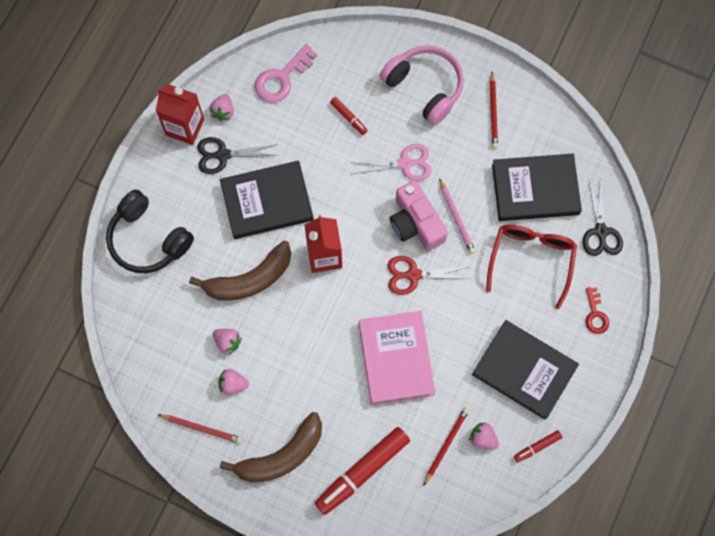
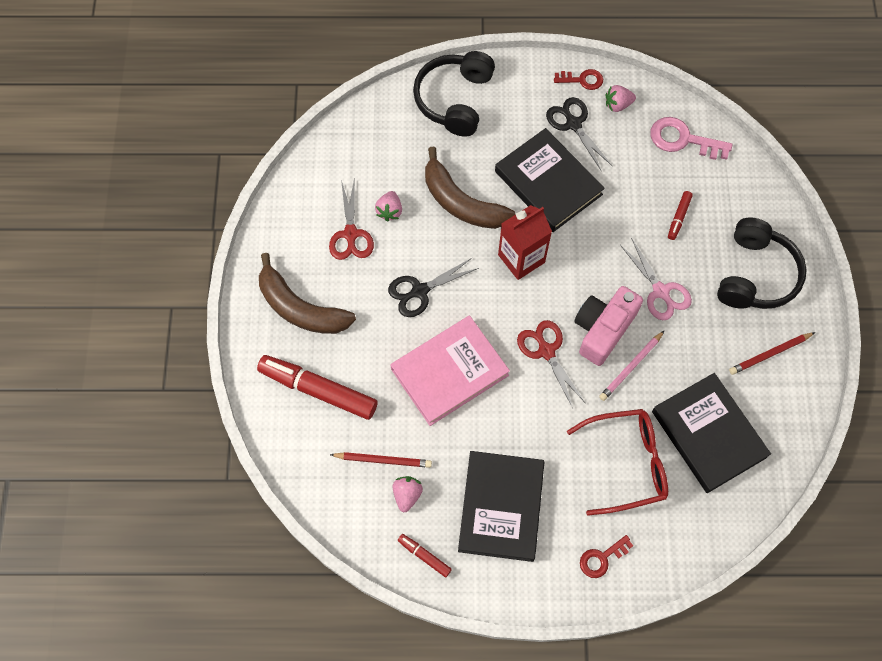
camera: 65 degrees right, 5 degrees down
red carton [156,84,204,145] -> red key [554,69,603,90]
red pencil [157,414,243,444] -> none
pink strawberry [218,369,249,395] -> red scissors [329,180,374,260]
pink headphones [380,45,464,125] -> black headphones [717,217,807,309]
black scissors [583,180,623,256] -> black scissors moved to [388,258,479,317]

